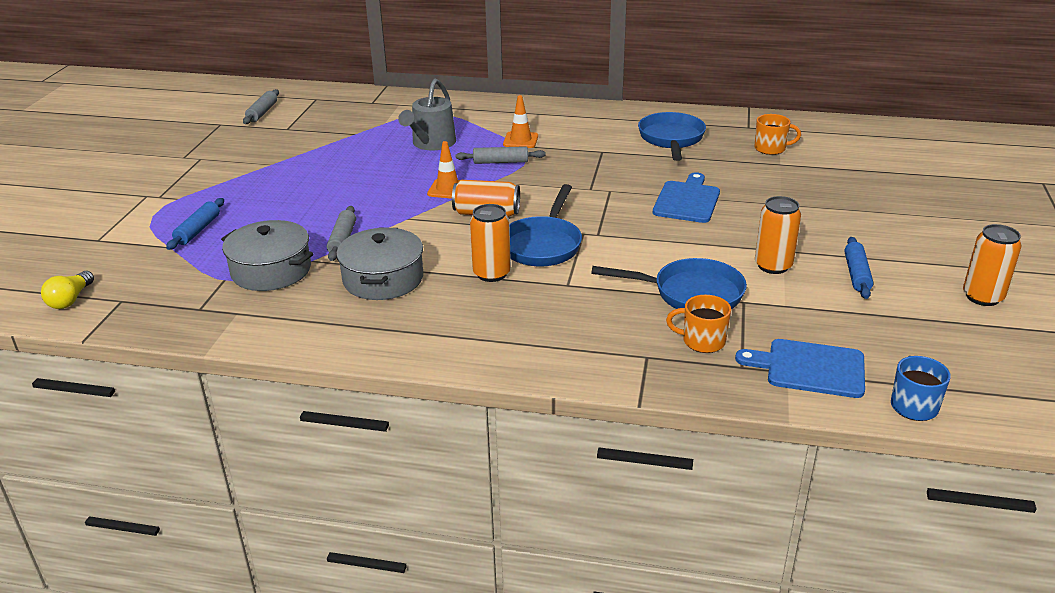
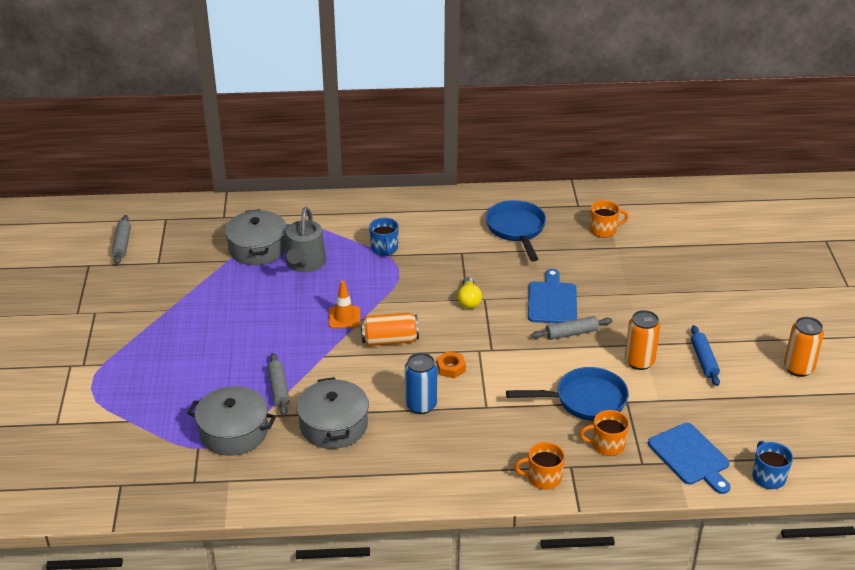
camera: 15 degrees left, 5 degrees up
yellow light bulb [41,271,94,309] -> yellow light bulb moved to [458,277,482,308]
blue rolling pin [166,198,224,250] -> none
grey rolling pin [456,146,546,164] -> grey rolling pin moved to [531,316,613,340]
orange can [470,204,511,282] -> blue can [405,353,437,414]
orange traffic cone [503,95,538,148] -> blue mug [369,218,399,256]
blue pan [510,184,582,267] -> orange nut [436,351,466,379]
blue cutting board [735,339,865,398] -> blue cutting board turned 120 degrees counterclockwise [648,423,730,494]
none -> grey pot [225,209,287,265]
none -> orange mug [514,442,565,490]

